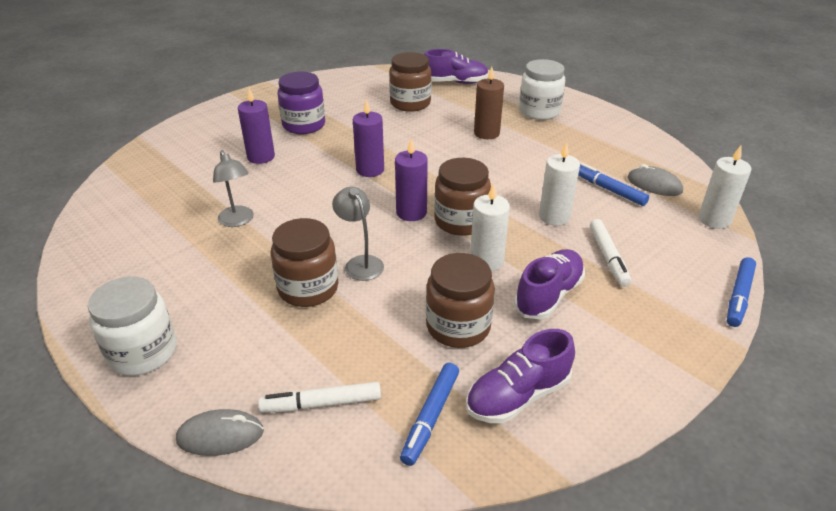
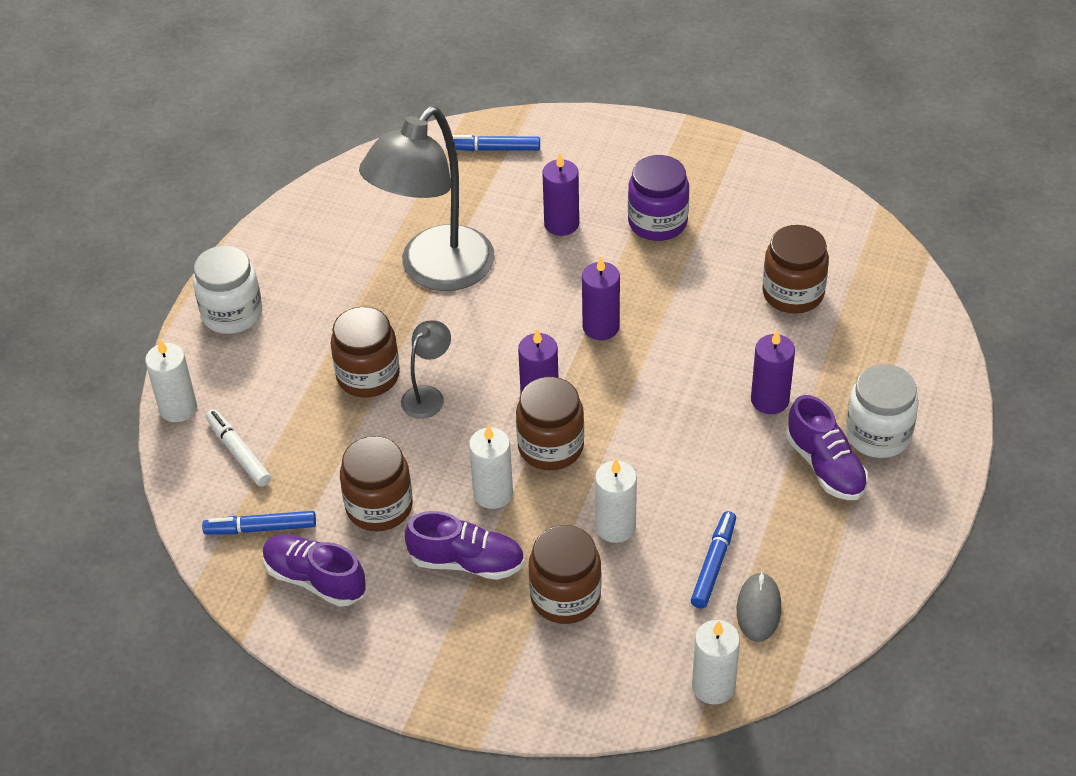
camera: 65 degrees right, 10 degrees up
grey mouse [176,409,264,456] -> white candle [145,339,197,422]
grey lamp [213,150,254,227] -> grey lamp [359,106,495,291], size x2.29
purple shoe [424,49,489,84] -> purple shoe moved to [786,395,868,500]
brown candle [474,67,504,139] -> purple candle [751,330,795,414]
white marker [590,219,631,287] -> brown jar [529,525,601,624]
blue marker [727,257,756,327] -> blue marker moved to [446,135,540,151]

